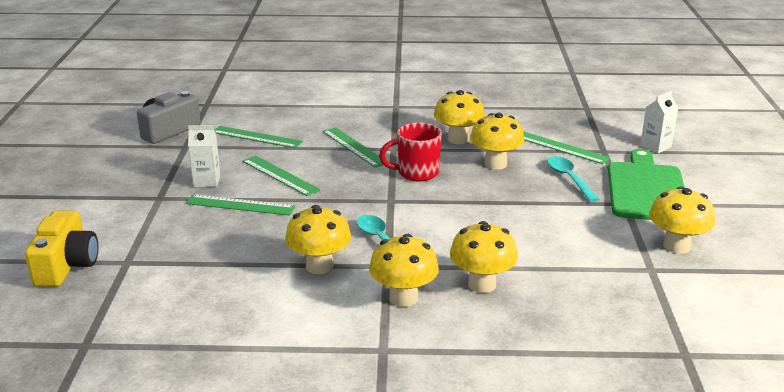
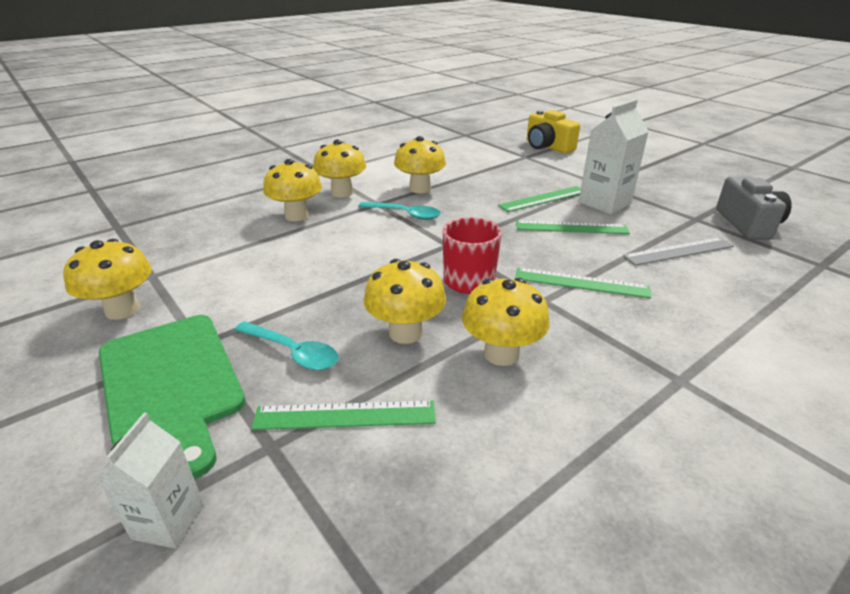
camera: 140 degrees right, 5 degrees up
white carton [188,125,221,187] -> white carton [579,99,649,214], size x1.63
green ruler [214,126,303,148] -> grey ruler [623,237,734,266]

